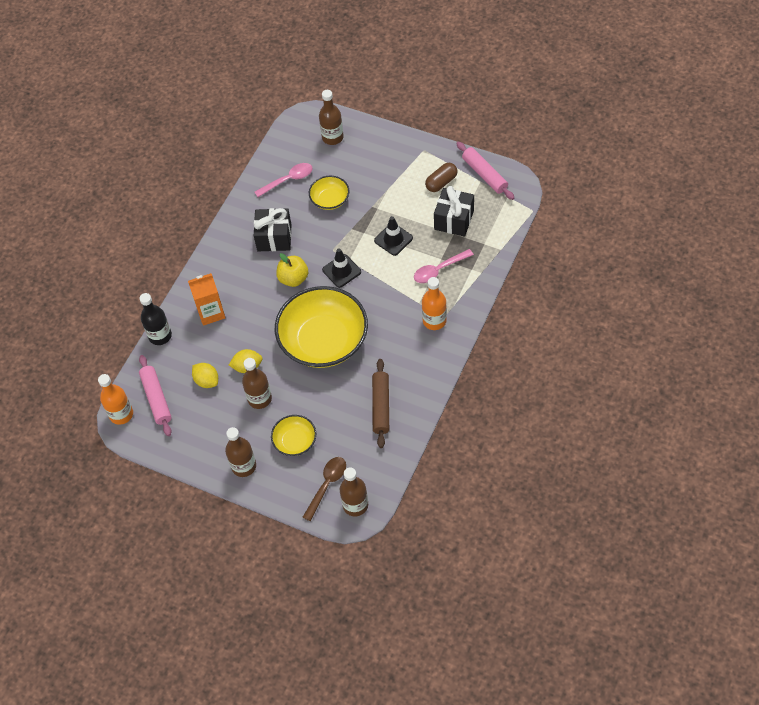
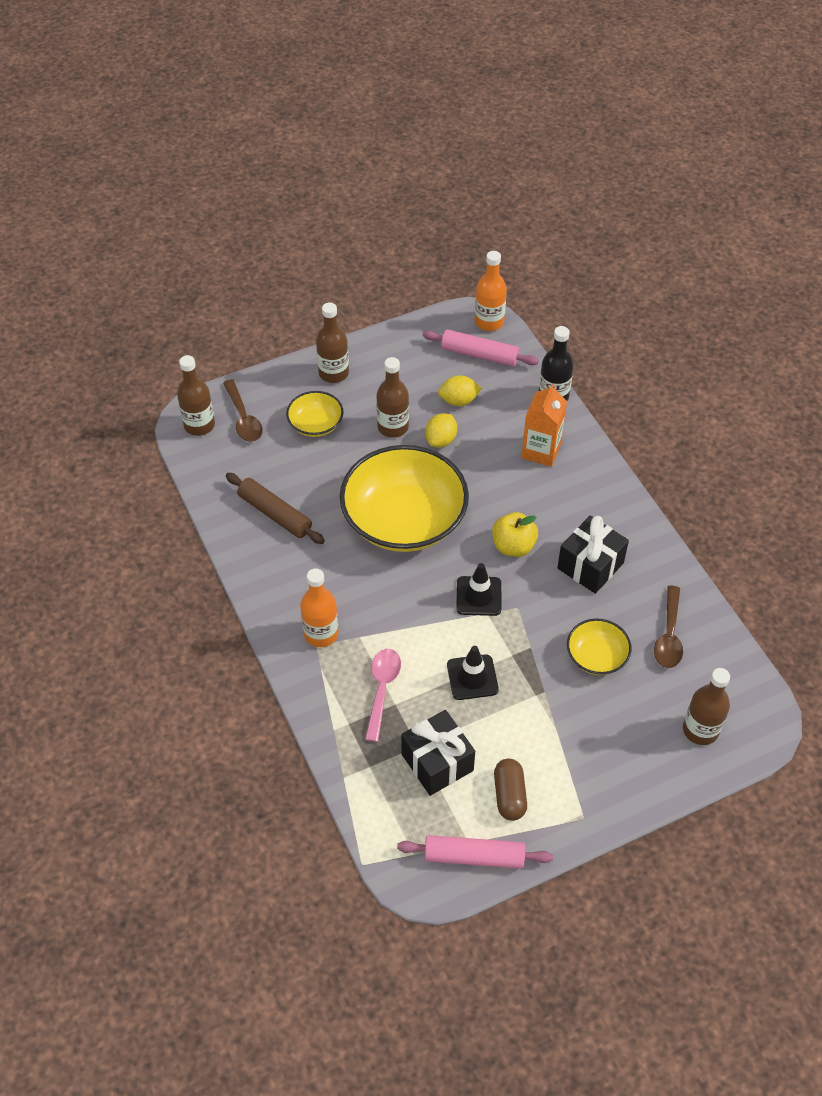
camera: 125 degrees right, 5 degrees down
pink spoon [254,163,313,197] -> brown spoon [654,586,683,668]

